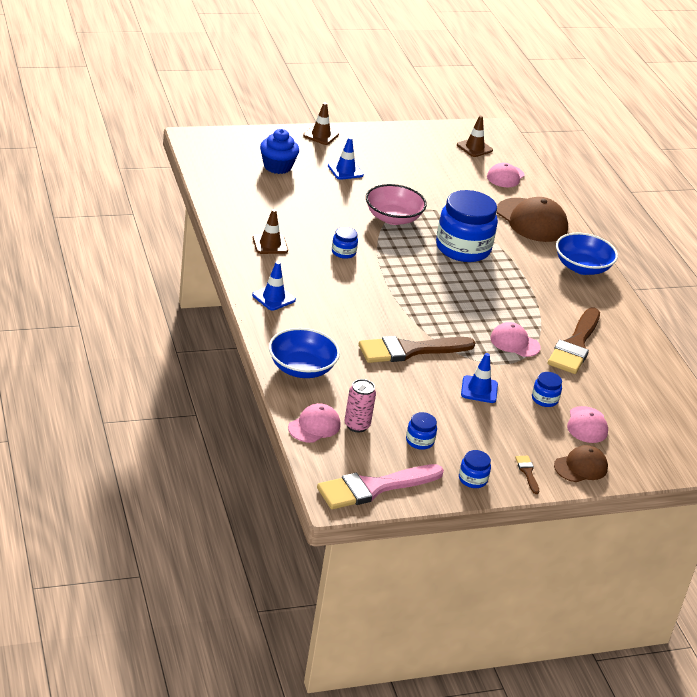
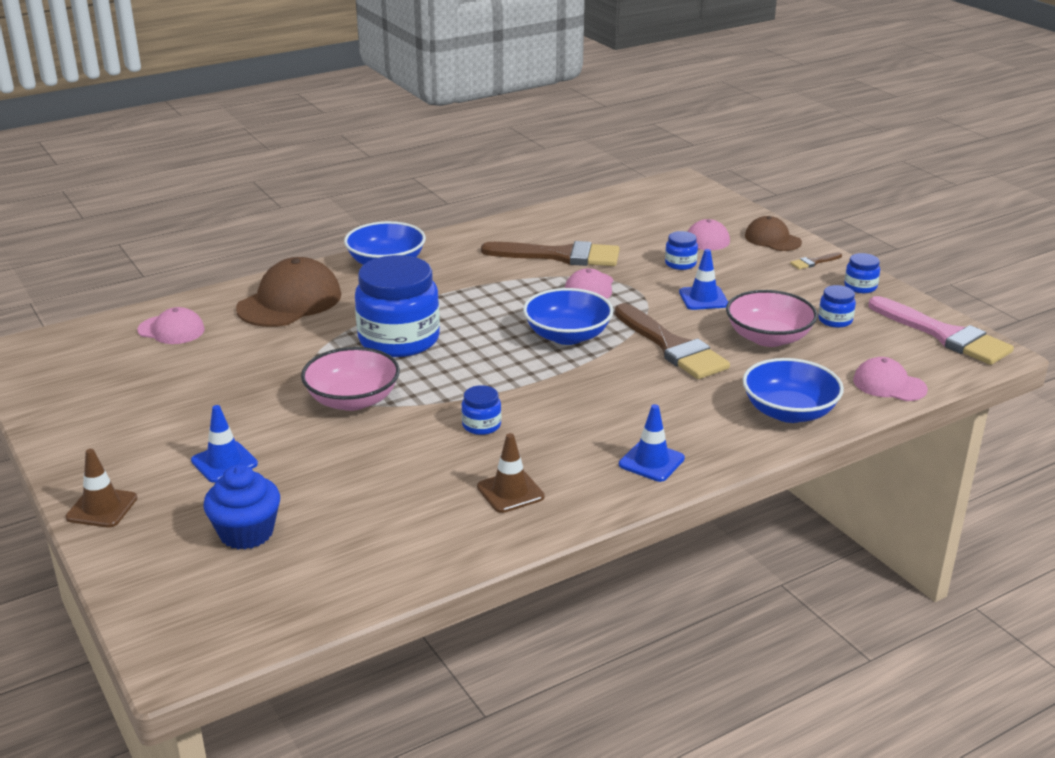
camera: 100 degrees left, 5 degrees down
pink can [345,379,376,432] -> none
brown traffic cone [457,116,493,157] -> none
none -> blue bowl [523,288,613,345]
none -> pink bowl [726,290,818,347]

